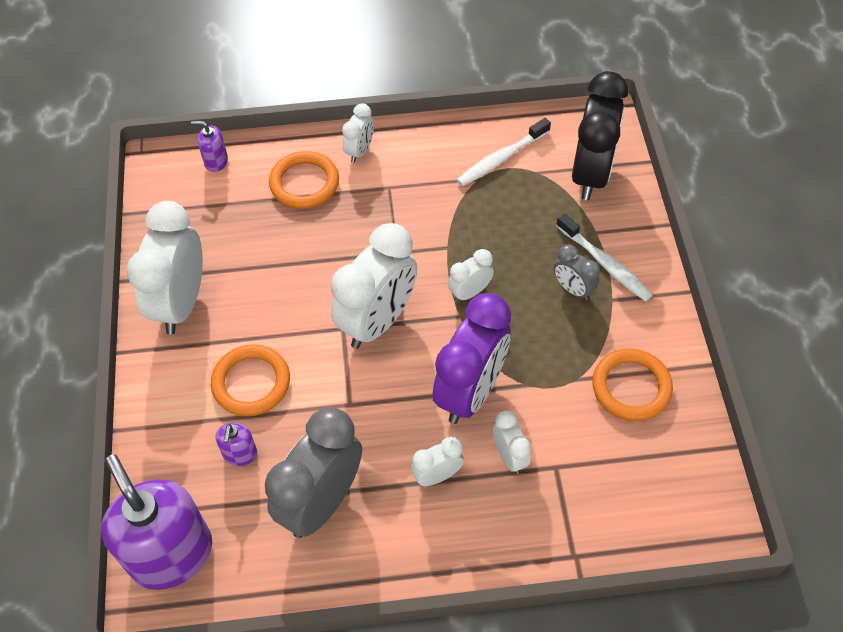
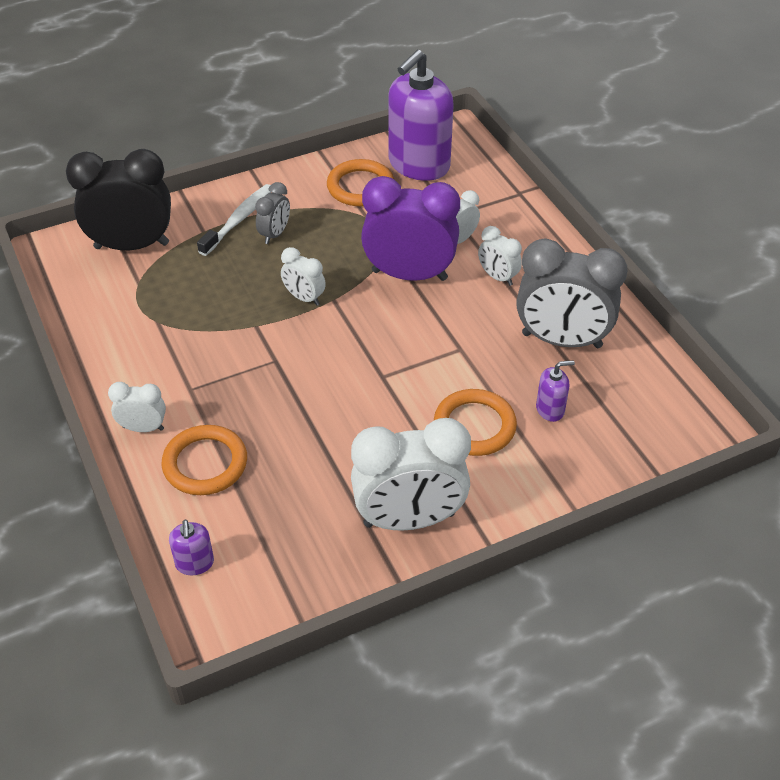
camera: 110 degrees left, 10 degrees down
purple soap dispenser [101,454,212,590] -> purple soap dispenser moved to [389,50,454,181]
white clock [331,223,417,349] -> none
white toothbrush [457,118,551,187] -> none

